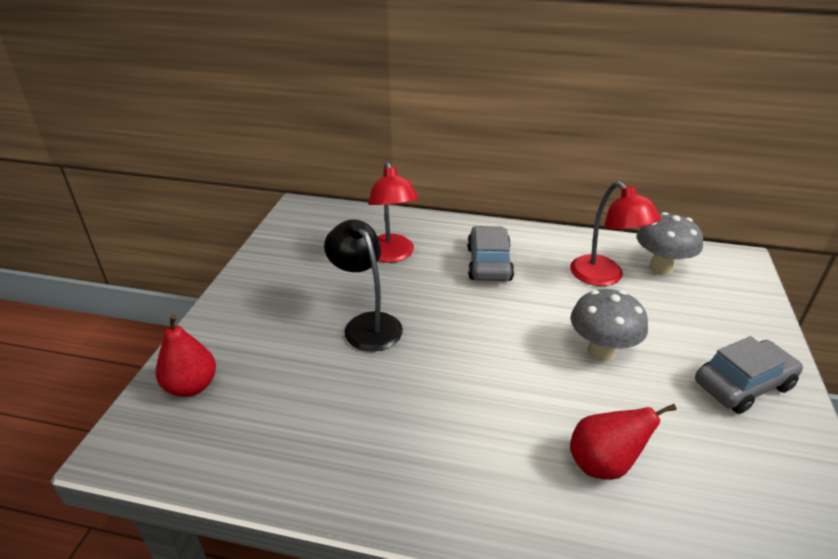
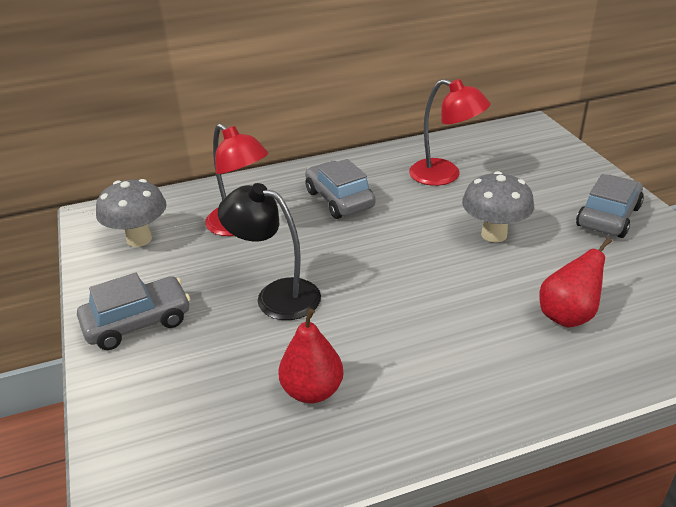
camera: 30 degrees left, 0 degrees up
red pear [156,315,216,397] -> red pear moved to [278,309,344,403]
grey mushroom [637,212,703,275] -> grey mushroom moved to [96,179,167,247]
none -> grey car [77,272,190,350]

